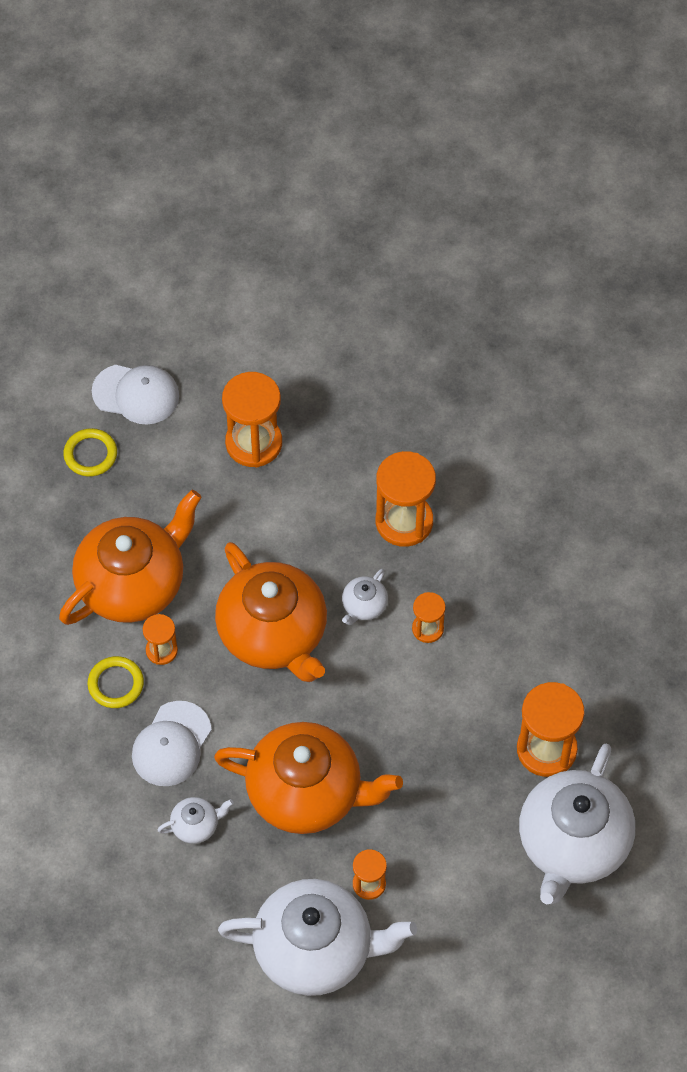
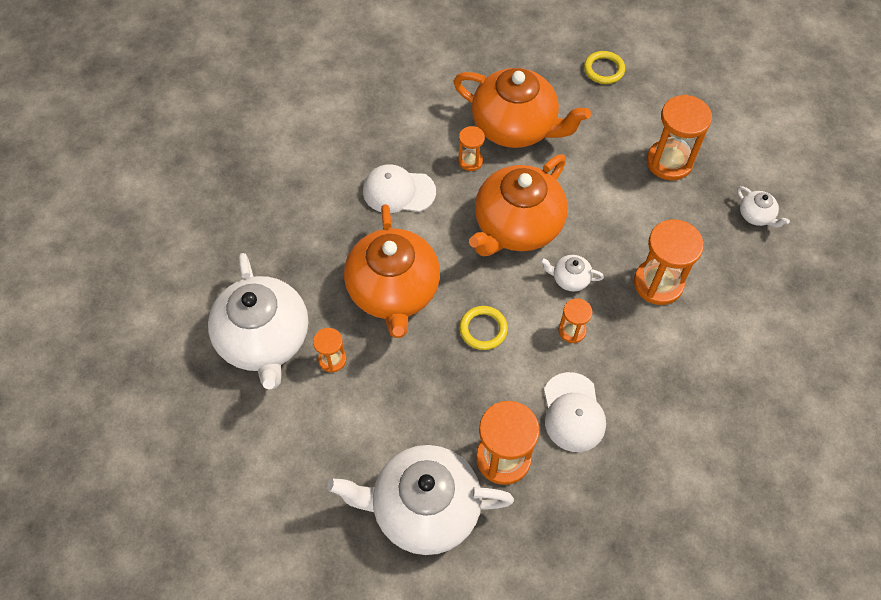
camera: 70 degrees right, 0 degrees up
yellow ring [87,656,144,708] -> yellow ring moved to [459,306,508,350]
white cap [92,365,179,425] -> white cap moved to [544,372,606,452]
white teapot [158,797,234,844] -> white teapot moved to [737,186,790,228]

